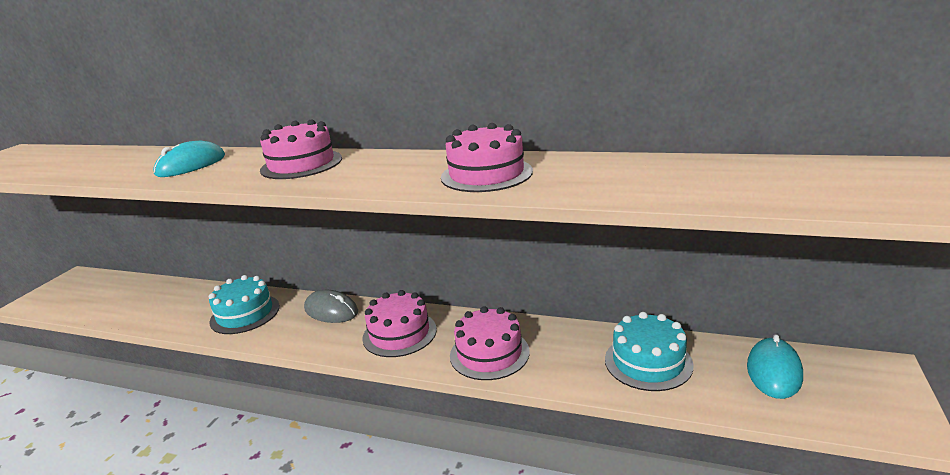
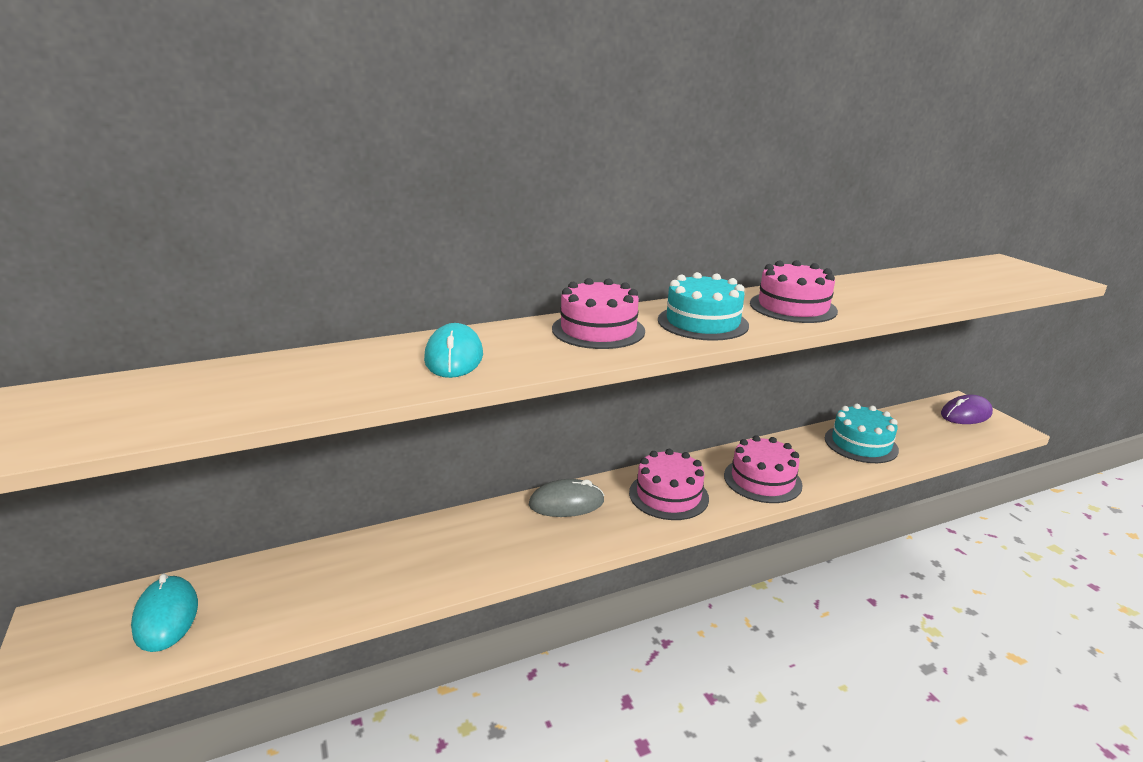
camera: 45 degrees left, 0 degrees up
turquoise cake [209,275,280,334] -> turquoise cake moved to [658,272,749,341]
turquoise mouse [747,334,803,399] -> turquoise mouse moved to [131,574,198,652]
none -> purple mouse [941,395,993,424]

